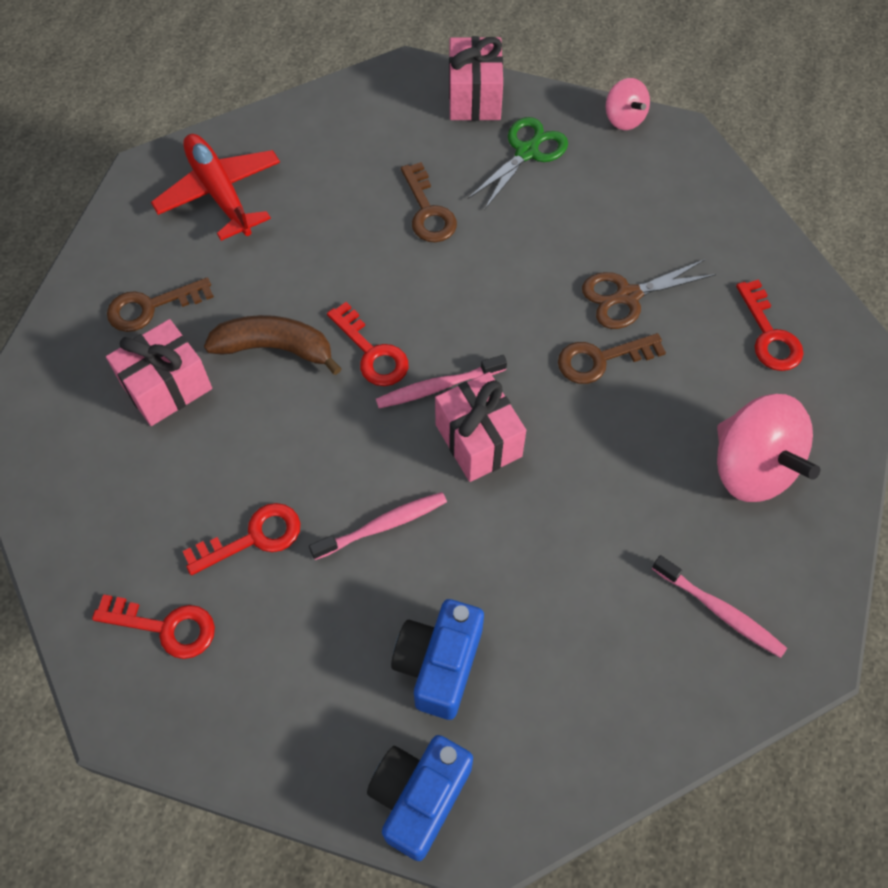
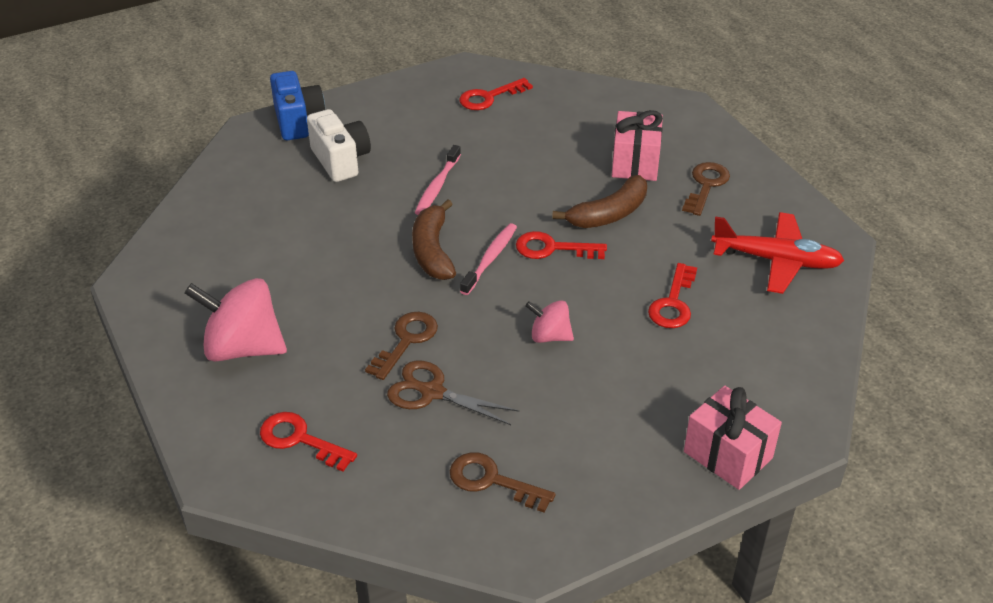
camera: 135 degrees right, 20 degrees down
red key [183,503,300,575] -> red key moved to [648,263,697,328]
blue camera [391,599,484,720] -> white camera [307,109,371,182]
brown key [401,162,457,242] -> brown key moved to [450,452,556,513]
pink gift [435,372,526,482] -> brown banana [412,199,456,280]
green scissors [468,117,568,210] -> none
brown scissors [582,259,717,329] -> brown scissors turned 90 degrees counterclockwise [387,361,520,425]
pink spinning top [606,78,650,130] -> pink spinning top moved to [525,300,574,343]
pink toothbrush [652,555,787,658] -> none

